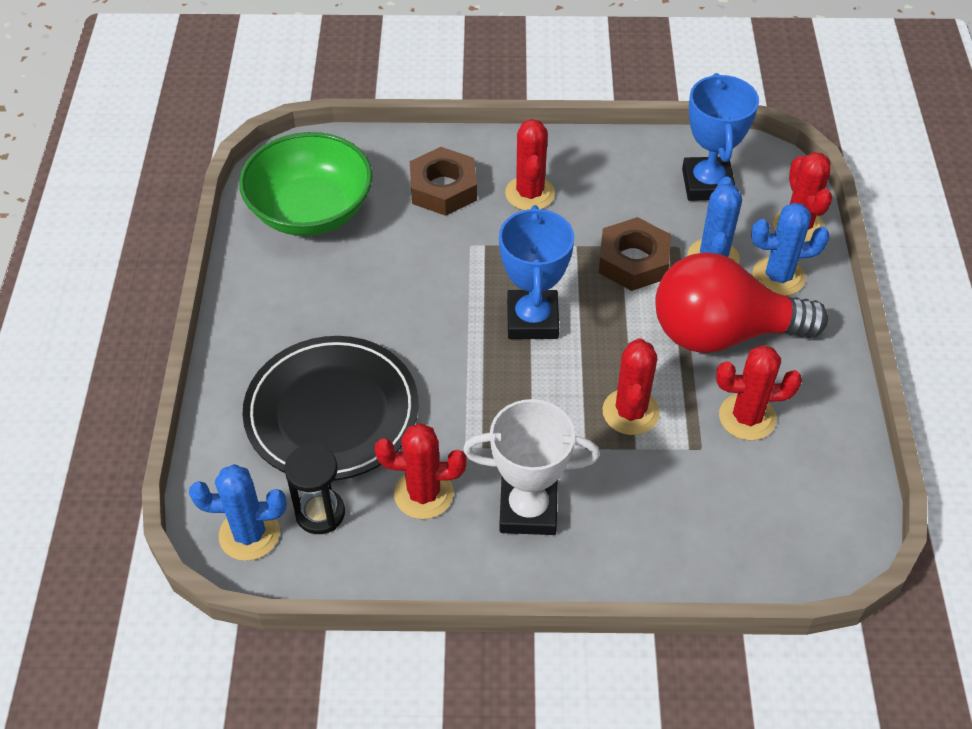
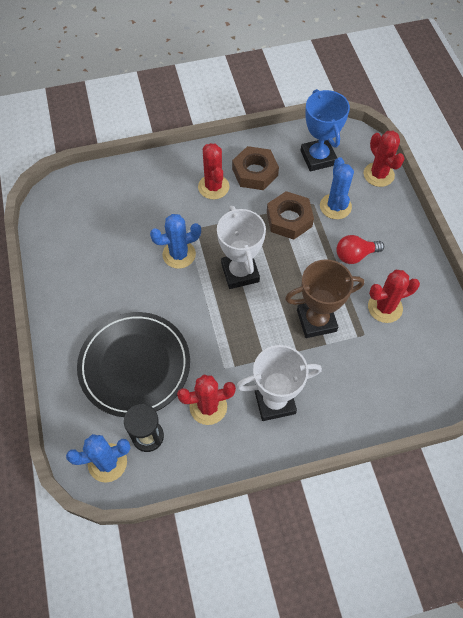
camera: 15 degrees left, 10 degrees up
green bowl [239,132,373,236] -> none
brown nut [410,147,477,216] -> brown nut moved to [232,146,279,190]
blue trophy [499,205,574,339] -> white trophy [217,206,266,289]
red cactus [603,338,660,435] -> brown trophy [285,259,364,338]
red light bulb [655,252,828,353] -> red light bulb [336,235,384,264], size x0.48
blue cactus [751,202,830,296] -> blue cactus moved to [150,214,201,269]

